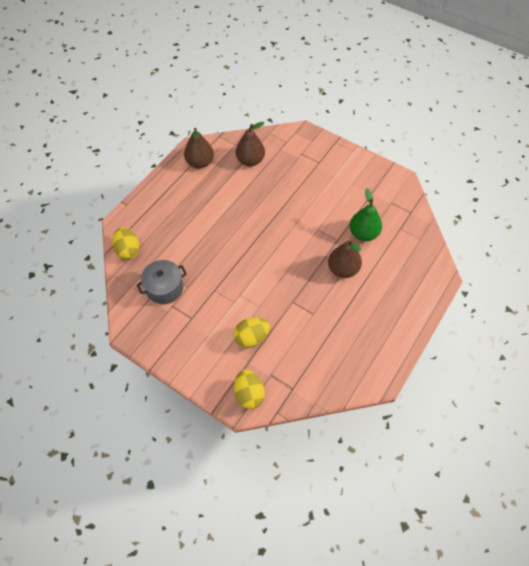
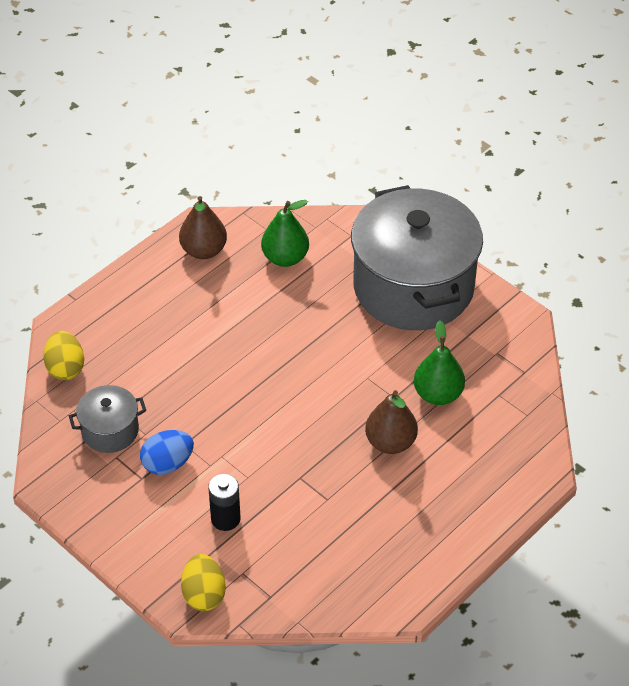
camera: 10 degrees right, 10 degrees down
yellow egg [234,317,270,348] -> black battery [208,474,241,531]
brown pear [236,122,265,166] -> green pear [261,200,309,267]
none -> blue egg [140,430,194,475]
none -> grey pot [351,185,483,330]

